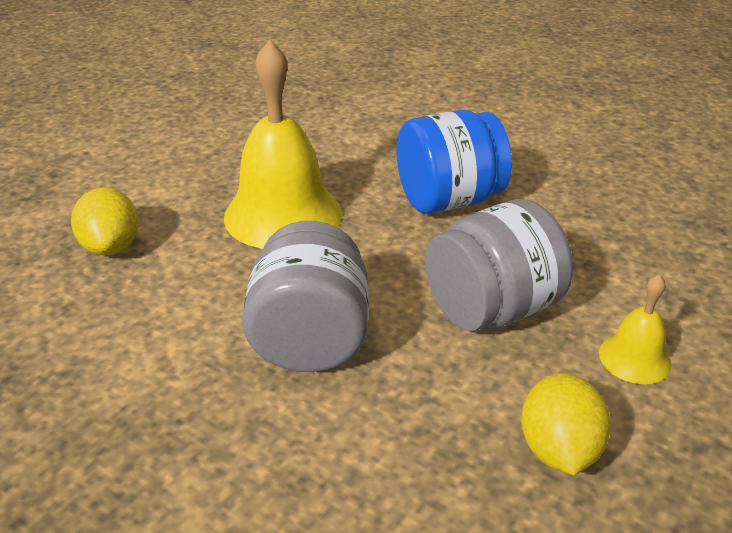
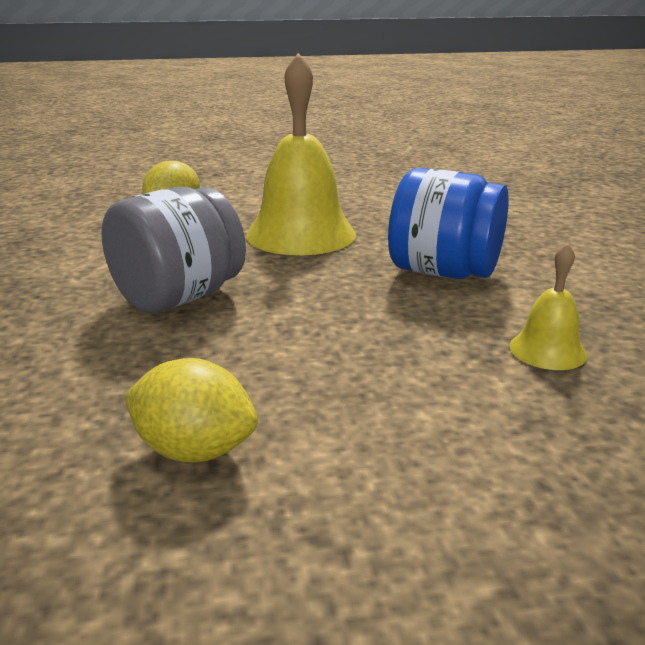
camera: 45 degrees right, 10 degrees down
grey jar [425,199,573,331] -> none
yellow lemon [521,373,611,475] -> yellow lemon turned 60 degrees clockwise [124,358,258,462]
yellow bell [599,274,671,384] -> yellow bell moved to [510,243,587,370]

